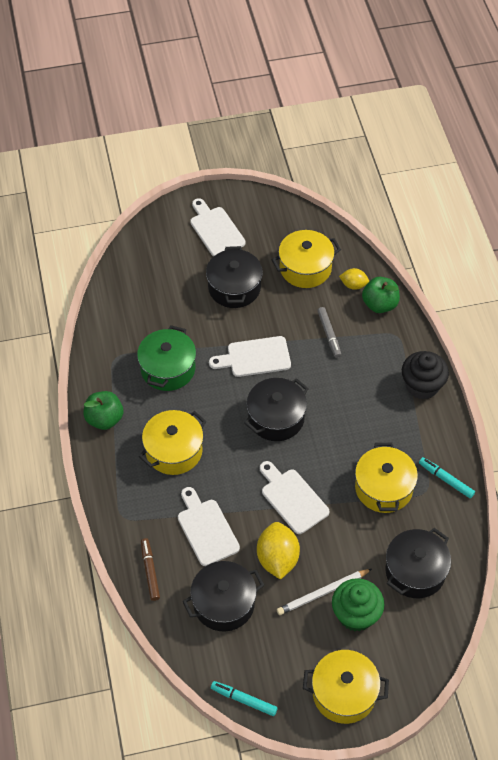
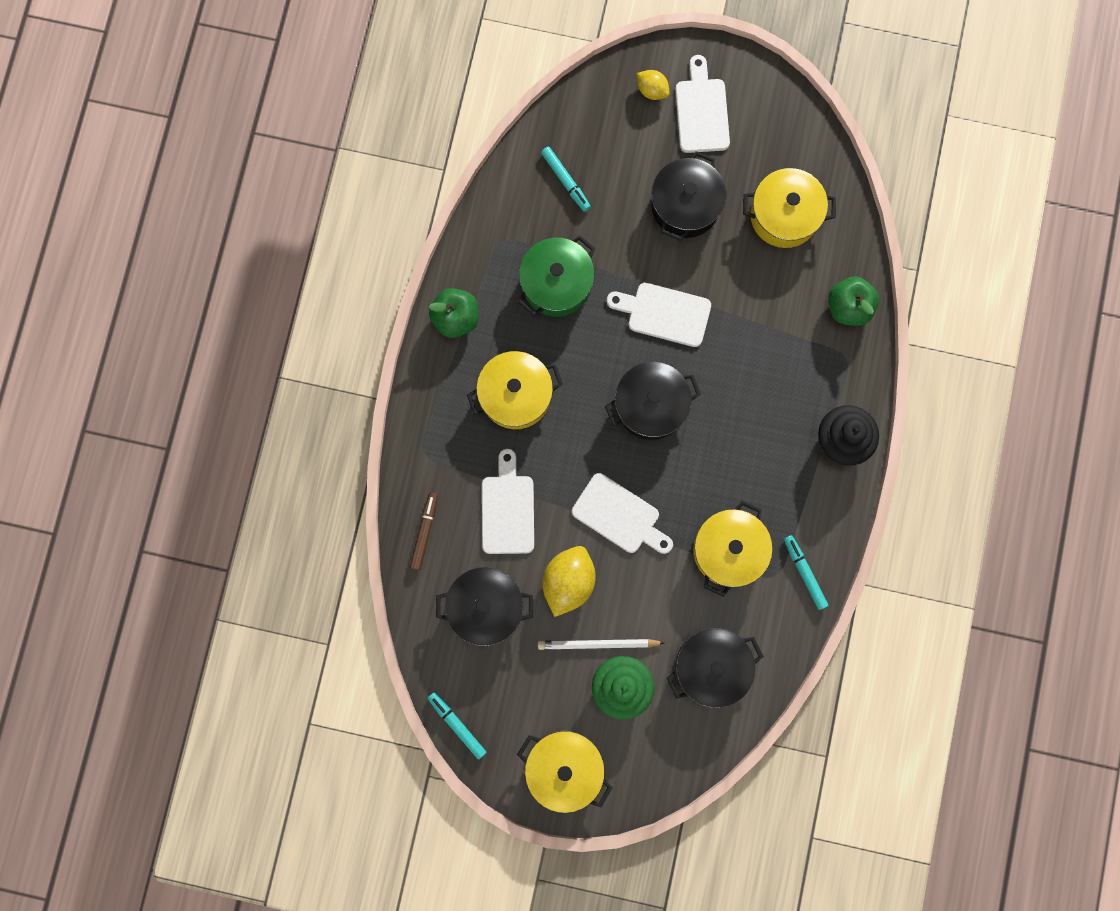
camera: 25 degrees right, 25 degrees up
white cutting board [260,461,330,534] -> white cutting board turned 135 degrees clockwise [572,473,673,554]
grey marker [317,307,341,358] -> none
yellow lemon [339,268,369,290] -> yellow lemon moved to [637,70,670,100]
none -> turquoise marker [541,147,591,212]

